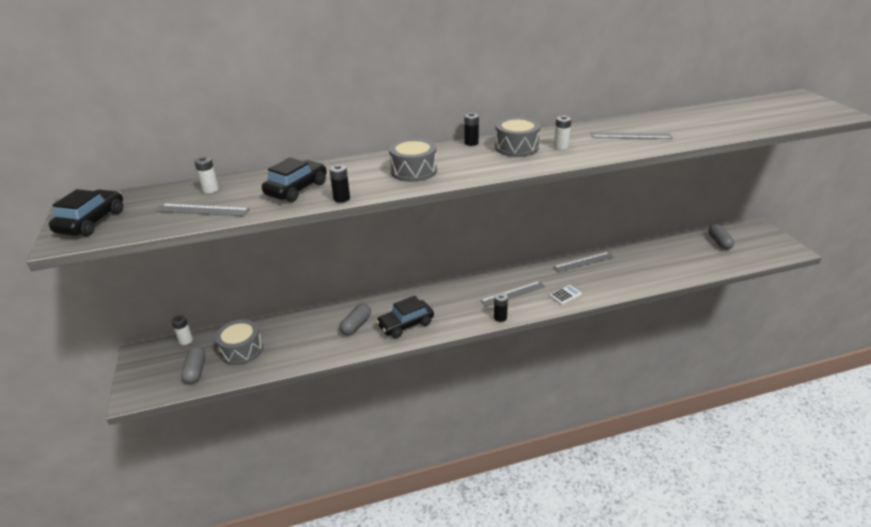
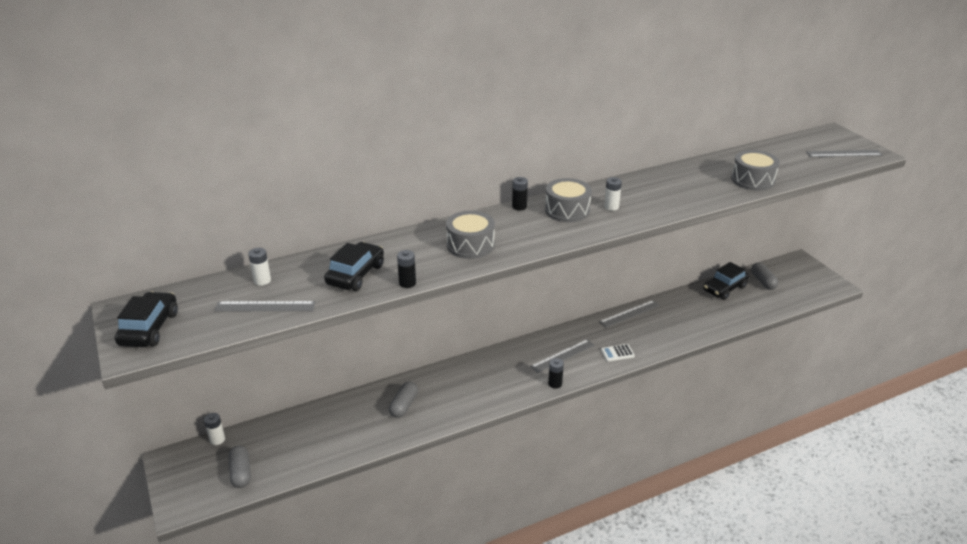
camera: 10 degrees left, 0 degrees up
grey drum [215,319,263,365] -> grey drum moved to [731,150,780,191]
black car [376,296,434,338] -> black car moved to [703,262,749,300]
white calculator [550,285,582,305] -> white calculator turned 150 degrees counterclockwise [601,344,635,362]
grey ruler [591,132,673,139] -> grey ruler moved to [806,150,882,157]

